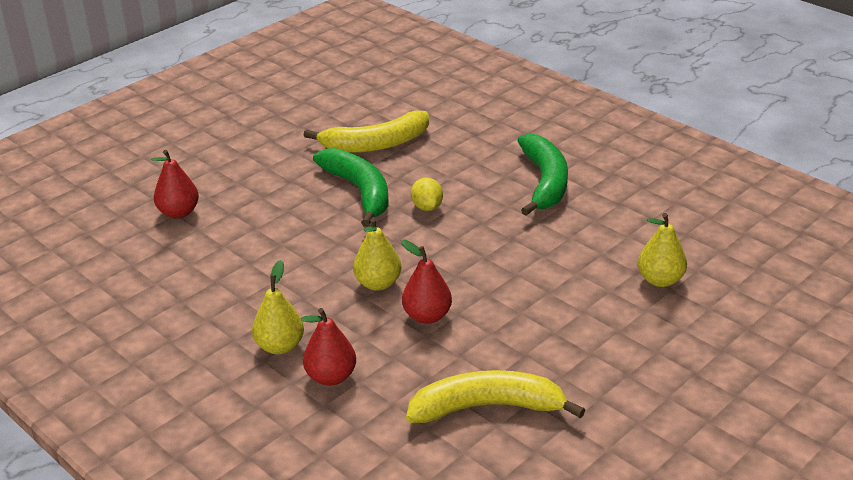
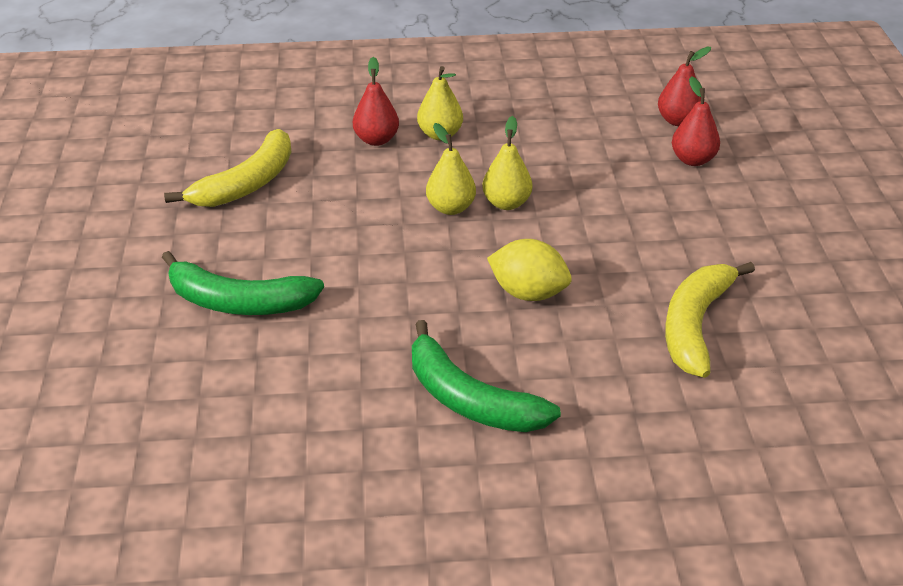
camera: 130 degrees right, 5 degrees up
green banana [313,148,388,227] -> green banana moved to [162,251,324,315]
red pear [401,240,452,324] -> red pear moved to [658,47,711,126]
yellow lemon [411,177,443,211] -> yellow lemon [487,239,572,301], size x1.55
yellow pear [638,213,687,287] -> yellow pear moved to [482,116,532,210]

